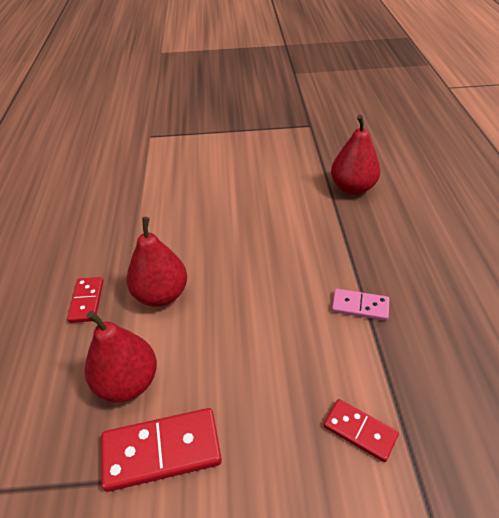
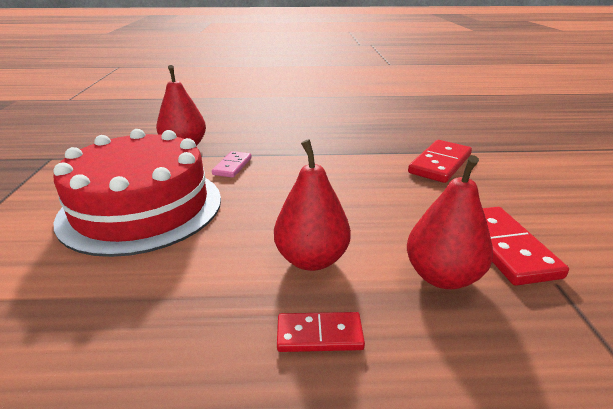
camera: 90 degrees left, 15 degrees down
red domino [324,399,399,462] -> red domino [408,140,472,183], size x1.67
pink domino [332,289,389,321] -> pink domino moved to [212,151,252,178]
none -> red cake [53,129,221,257]

